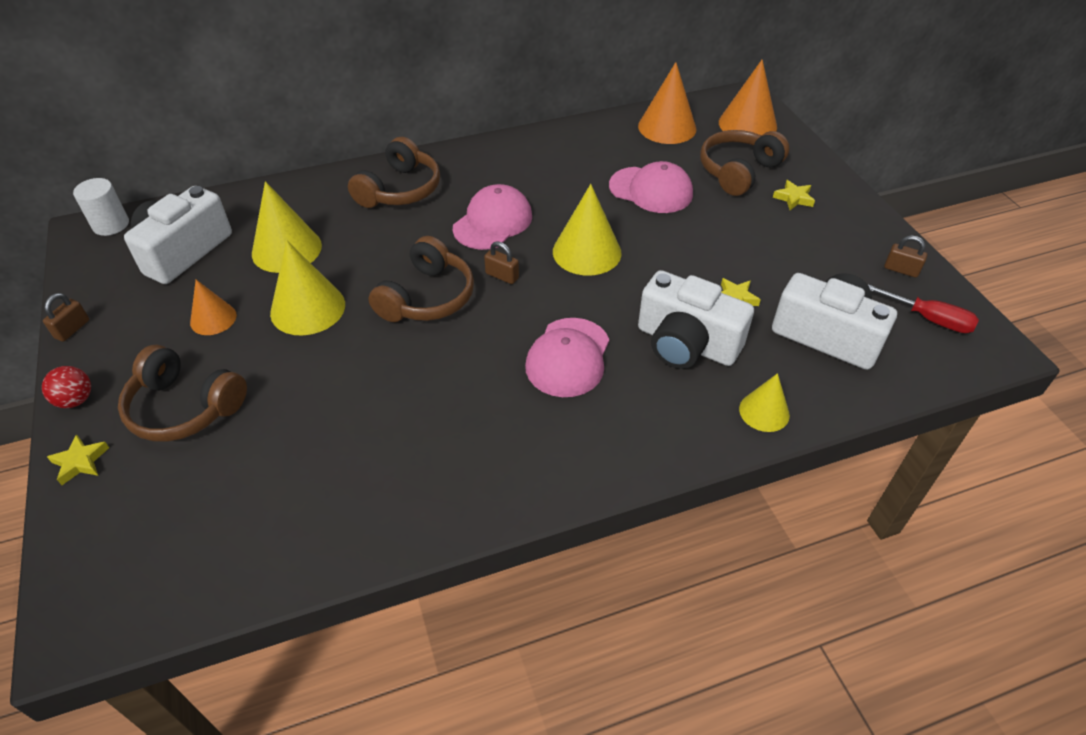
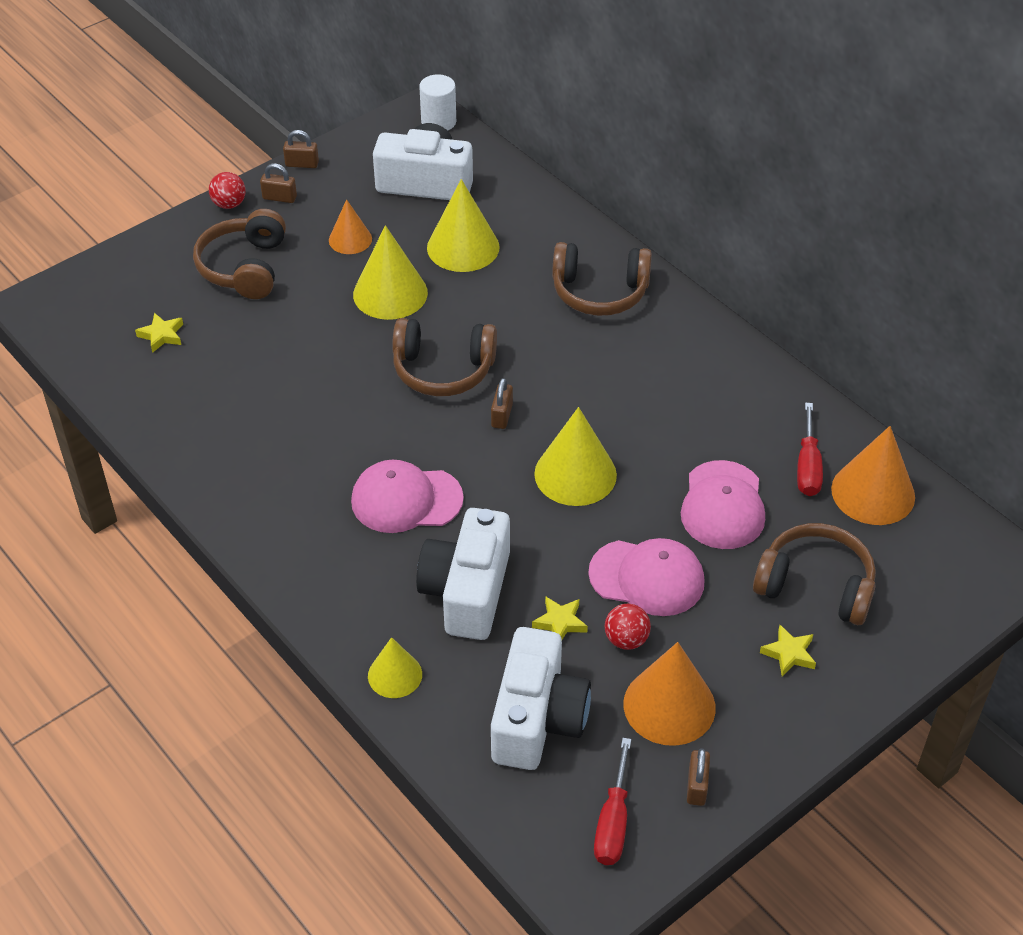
camera: 70 degrees right, 0 degrees up
yellow star [47,434,109,485] -> yellow star moved to [135,313,183,353]
pink cap [453,184,532,250] -> pink cap moved to [588,538,705,616]
orange cone [719,59,777,135] -> orange cone moved to [624,642,716,746]
none -> brown padlock [260,164,297,203]
none -> red ball [605,604,651,650]
none -> red screwdriver [797,403,823,496]

